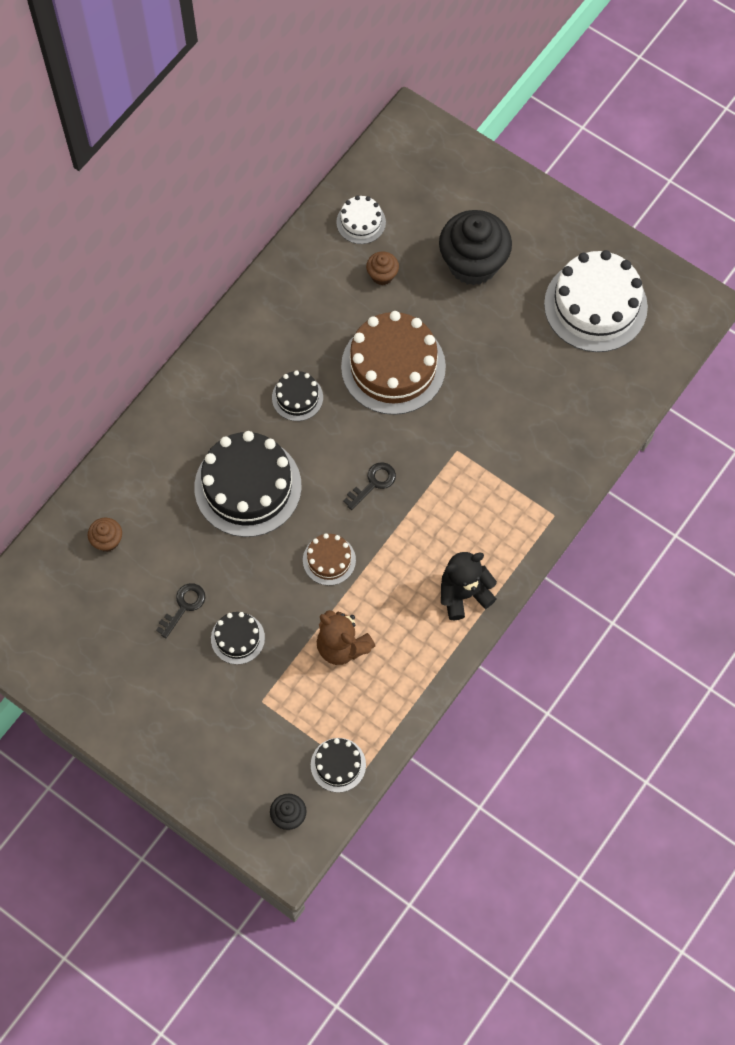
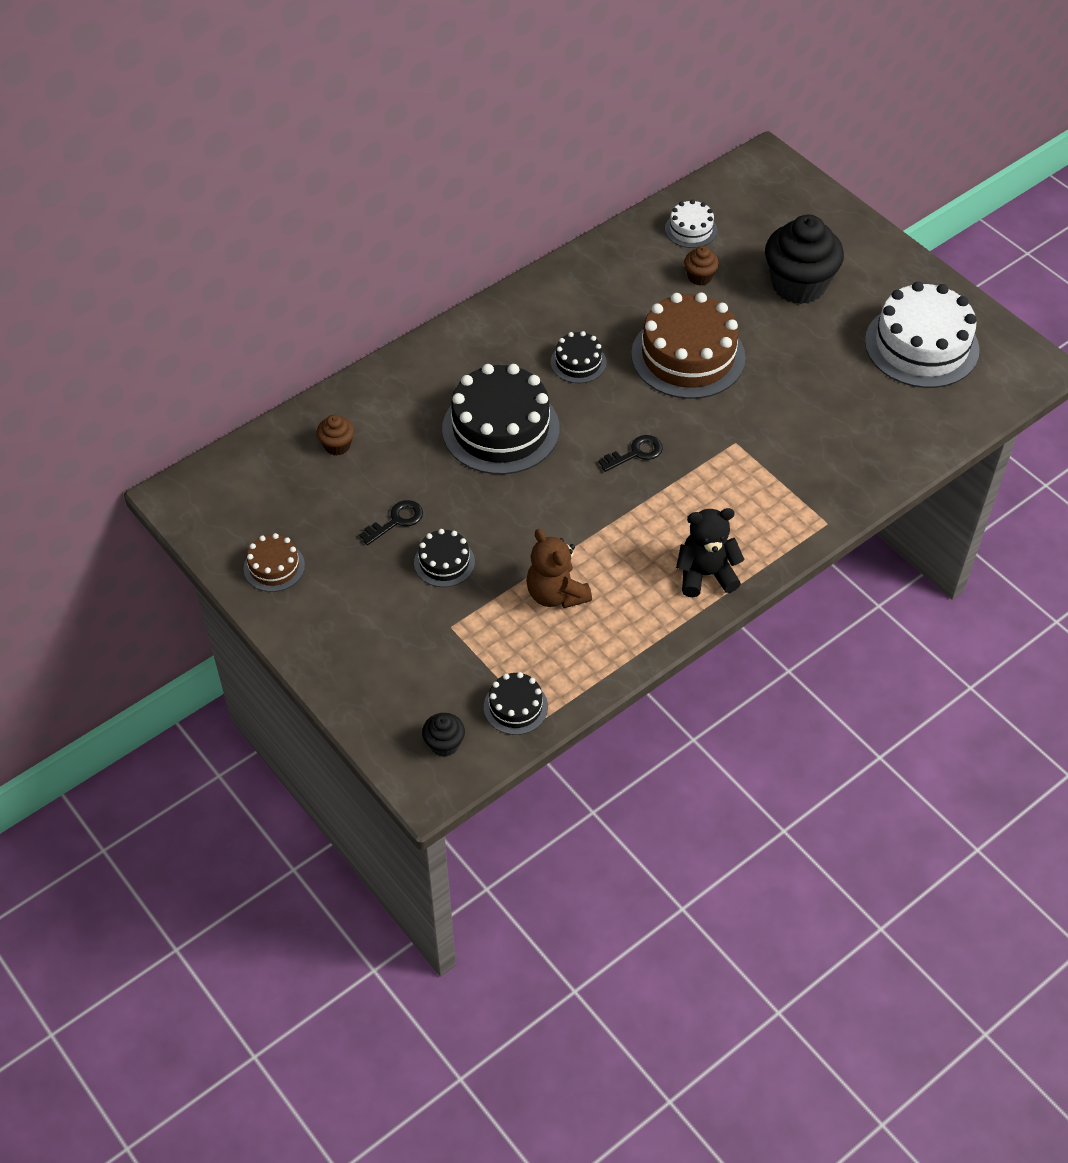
camera: 15 degrees right, 15 degrees down
brown cake [303,533,356,585] -> brown cake moved to [244,533,305,592]

